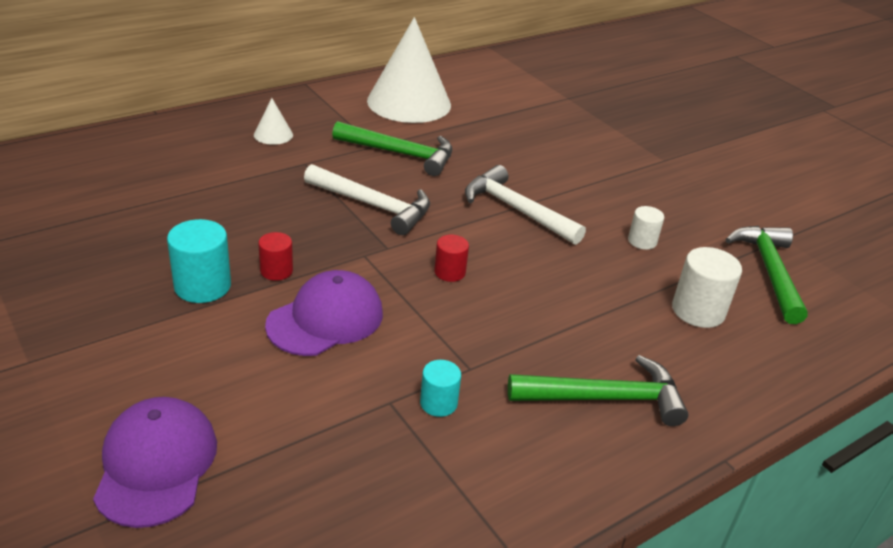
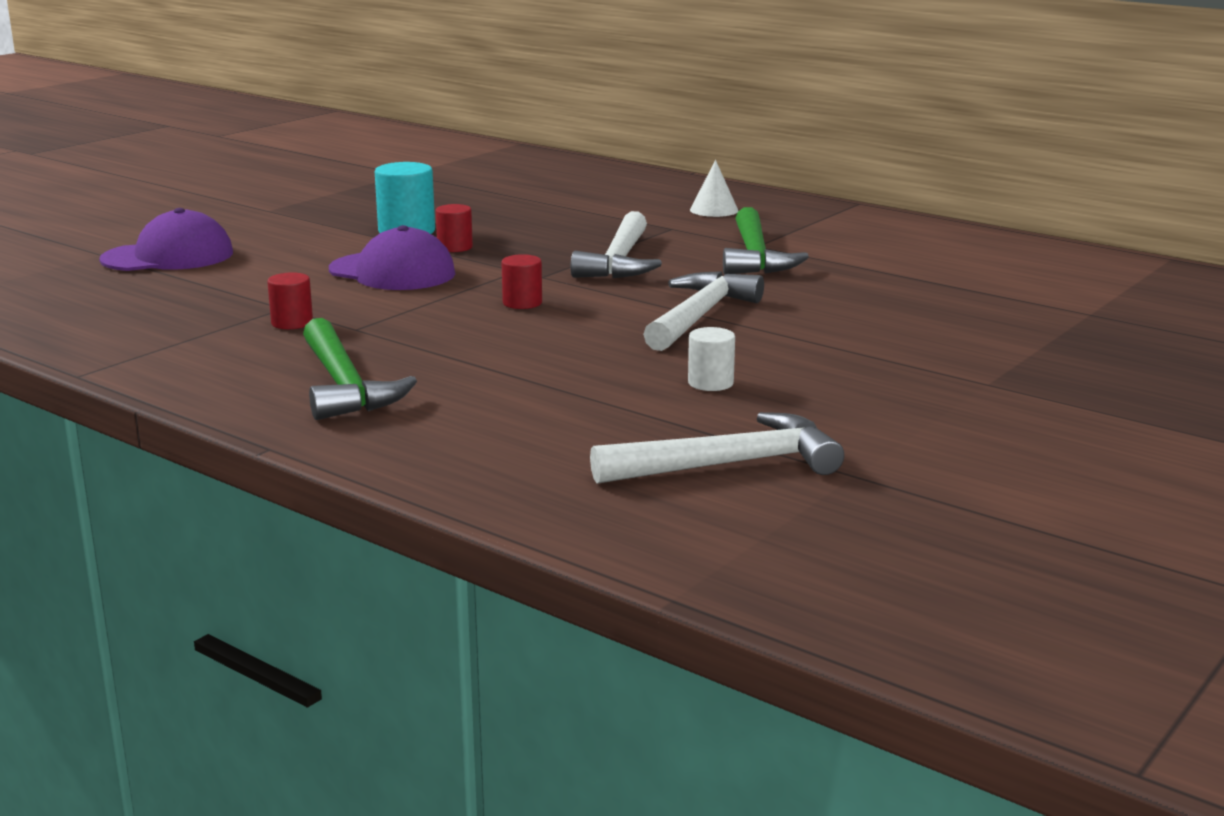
camera: 75 degrees right, 15 degrees down
white cone [367,17,451,123] -> none
turquoise cylinder [420,360,461,417] -> red cylinder [267,272,313,329]
white cylinder [672,247,742,328] -> none
green hammer [725,226,808,324] -> white hammer [590,412,844,484]

